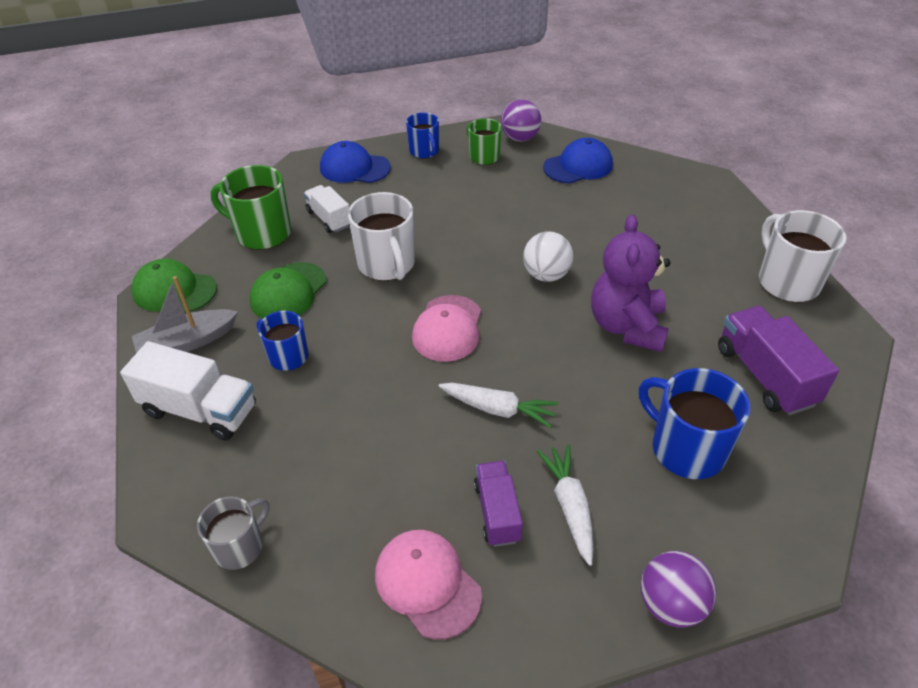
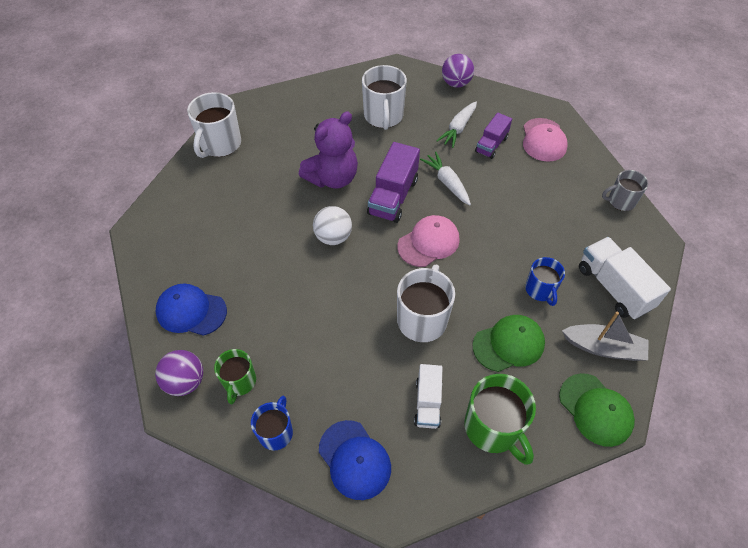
camera: 140 degrees left, 10 degrees up
blue mug [639,368,750,479] -> white mug [362,65,407,130]
purple truck [718,306,839,415] -> purple truck moved to [367,142,420,223]

